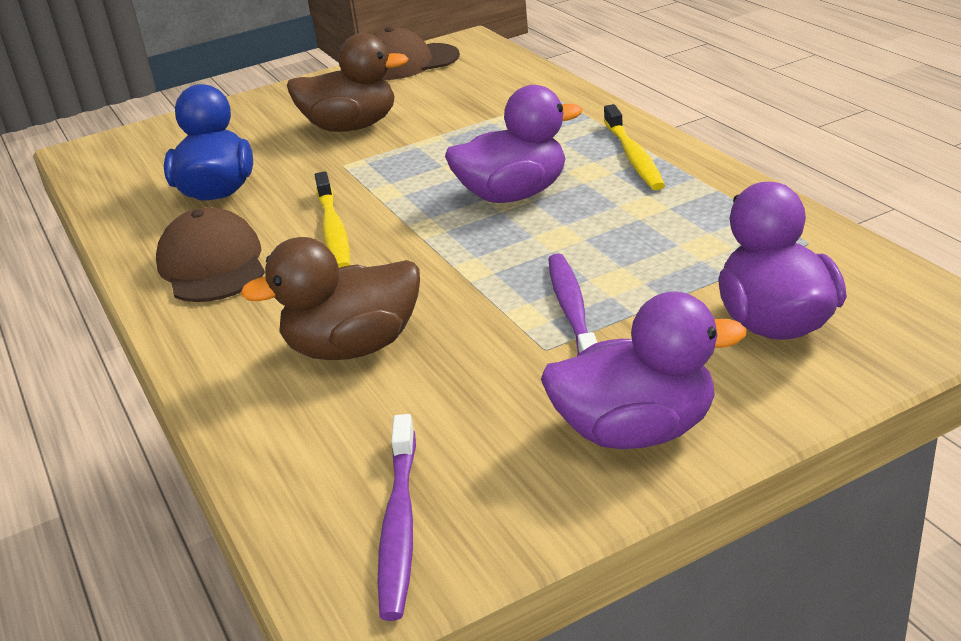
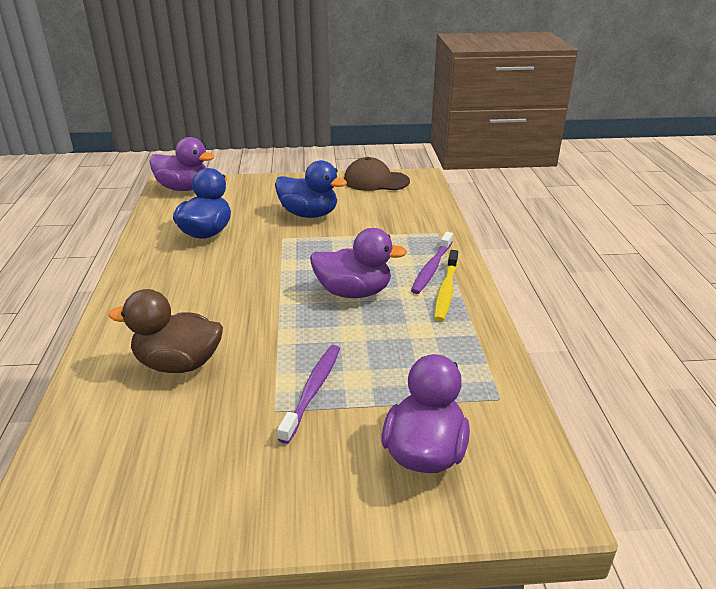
camera: 20 degrees right, 0 degrees up
brown cap [156,207,265,302] -> none
brown duck [287,33,408,132] -> blue duck [275,160,347,218]
yellow toothbrush [315,171,350,268] -> none
purple toothbrush [377,414,416,621] -> purple toothbrush moved to [411,232,453,294]
purple duck [541,292,747,449] -> purple duck moved to [149,137,215,191]

